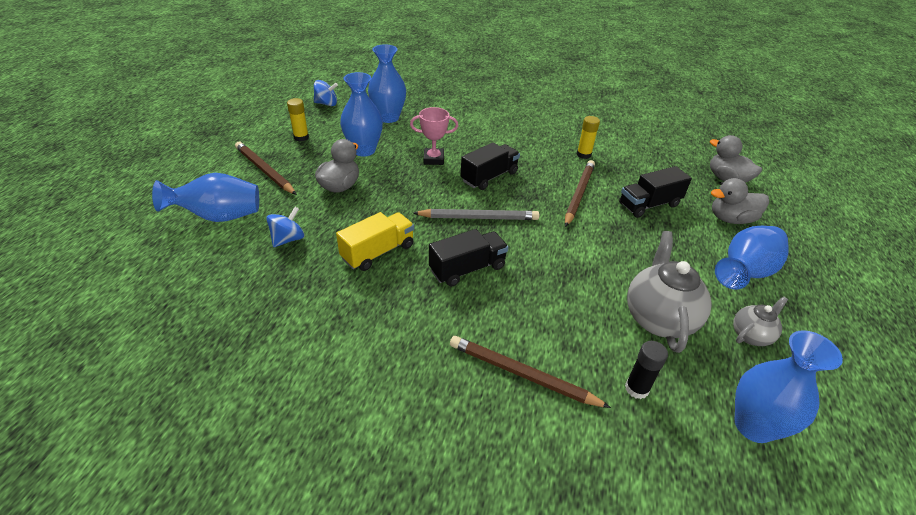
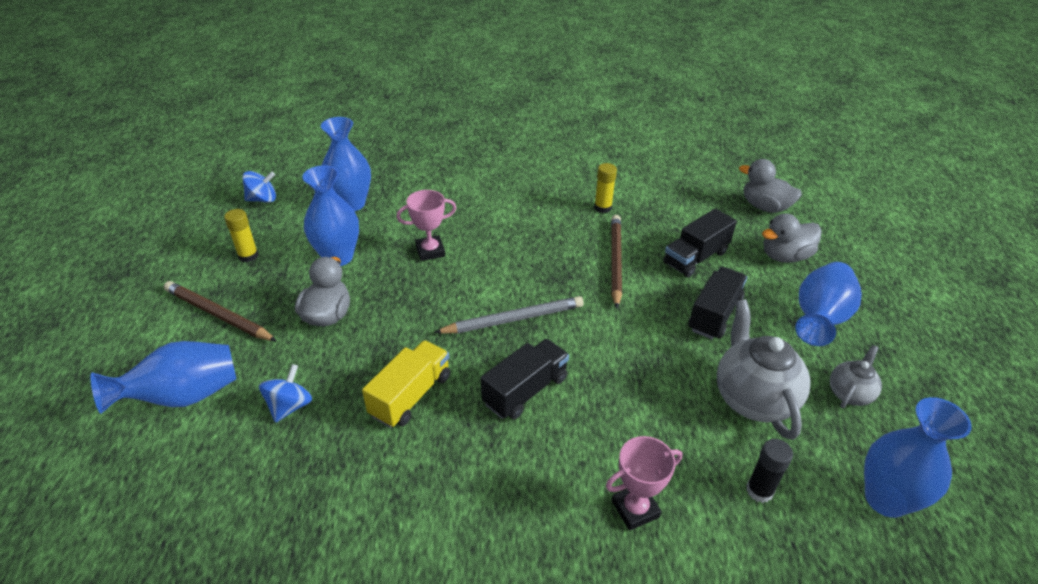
camera: 15 degrees left, 0 degrees up
brown pencil [450,336,611,408] -> pink trophy [606,436,682,531]
black truck [461,142,520,190] -> black truck moved to [688,267,747,339]

